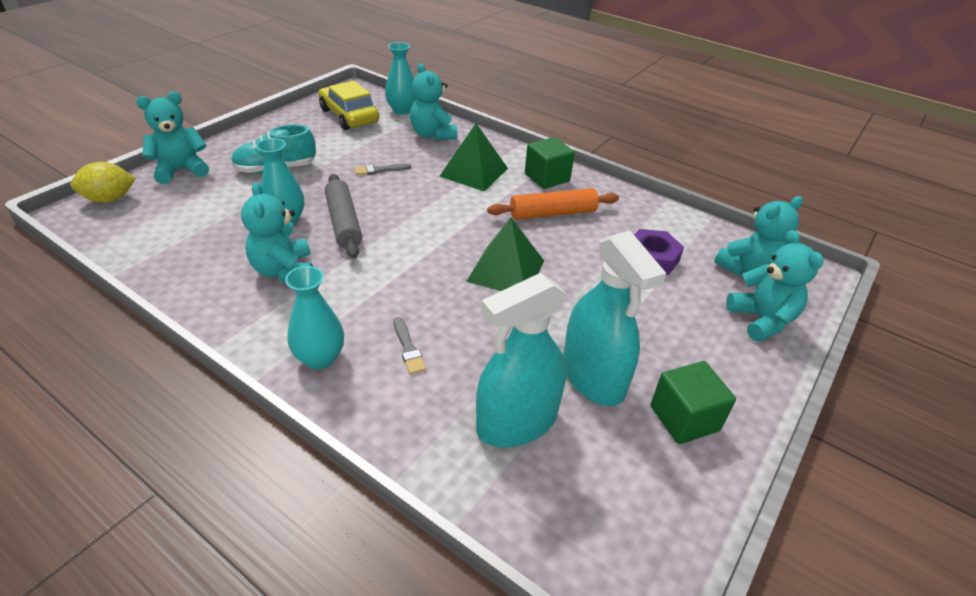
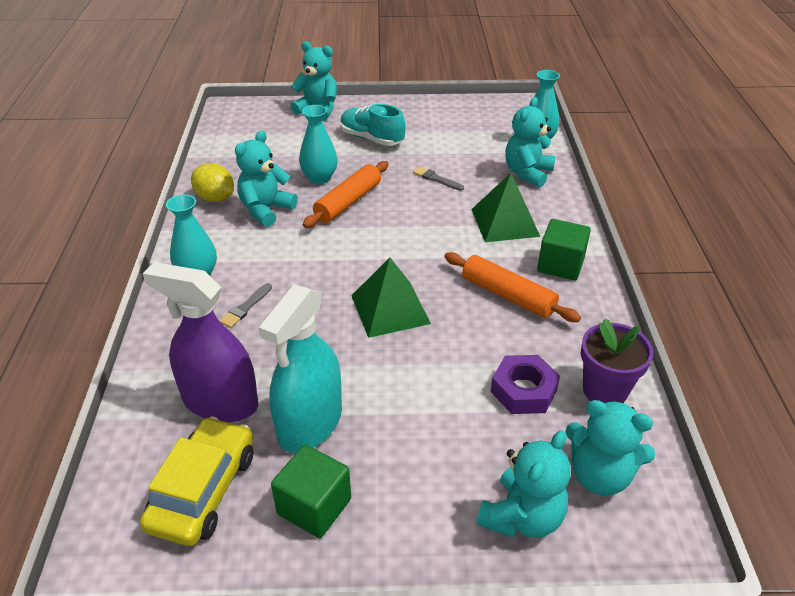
camera: 55 degrees right, 0 degrees up
yellow lemon [70,162,136,203] -> yellow lemon moved to [191,163,234,202]
yellow car [318,81,379,130] -> yellow car moved to [140,416,253,546]
grey rolling pin [325,174,362,259] -> orange rolling pin [303,161,389,228]
turquoise spray bottle [476,273,567,448] -> purple spray bottle [143,262,258,422]
none -> purple flower pot [581,318,653,403]

